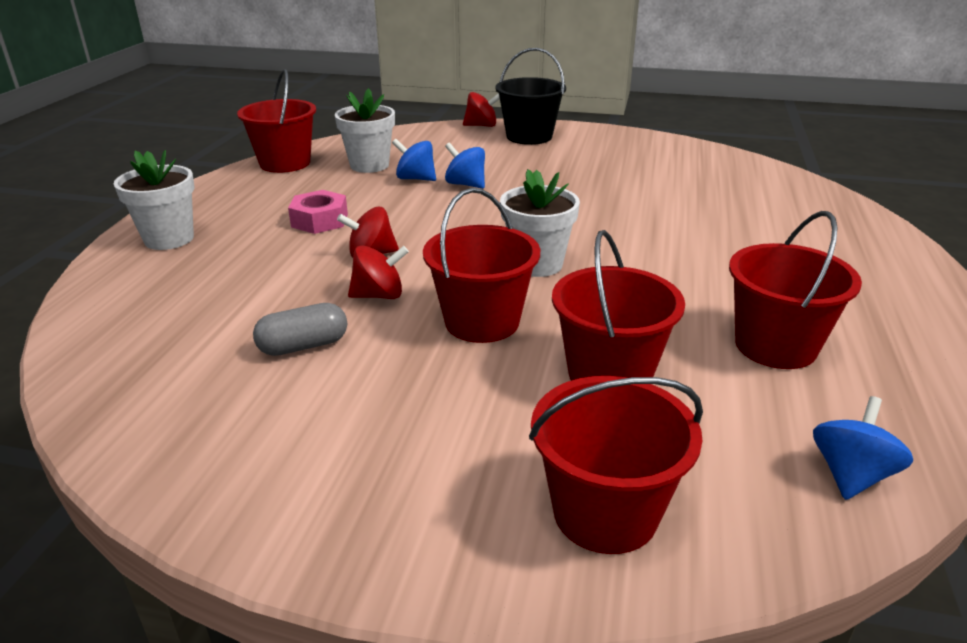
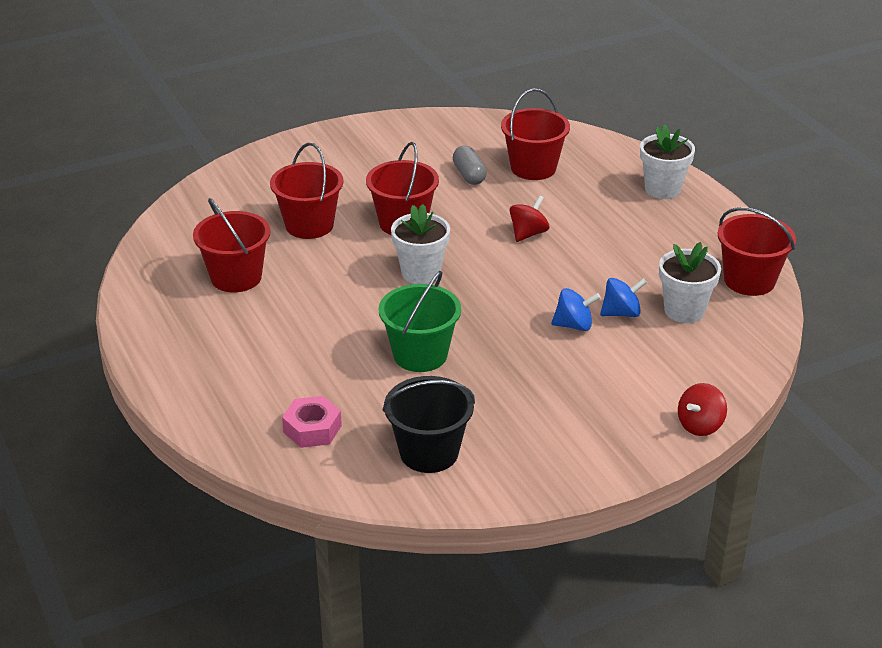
camera: 140 degrees right, 5 degrees up
grey capsule [253,303,347,356] -> grey capsule turned 45 degrees counterclockwise [453,146,487,185]
pink nut [288,190,348,234] -> pink nut moved to [282,396,342,448]
red spinning top [348,246,409,299] -> none
black bucket [495,48,566,145] -> black bucket moved to [383,376,475,473]
red bucket [529,376,703,554] -> red bucket moved to [501,89,570,180]
blue spinning top [813,396,913,500] -> none
none -> green bucket [379,271,461,372]

